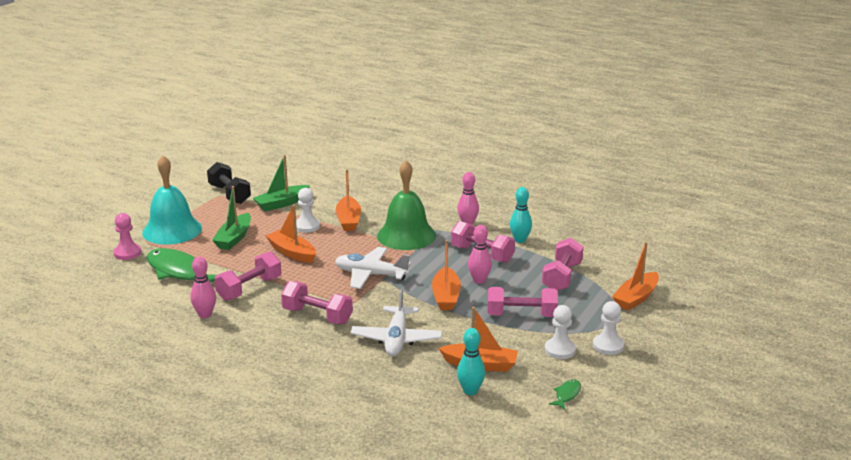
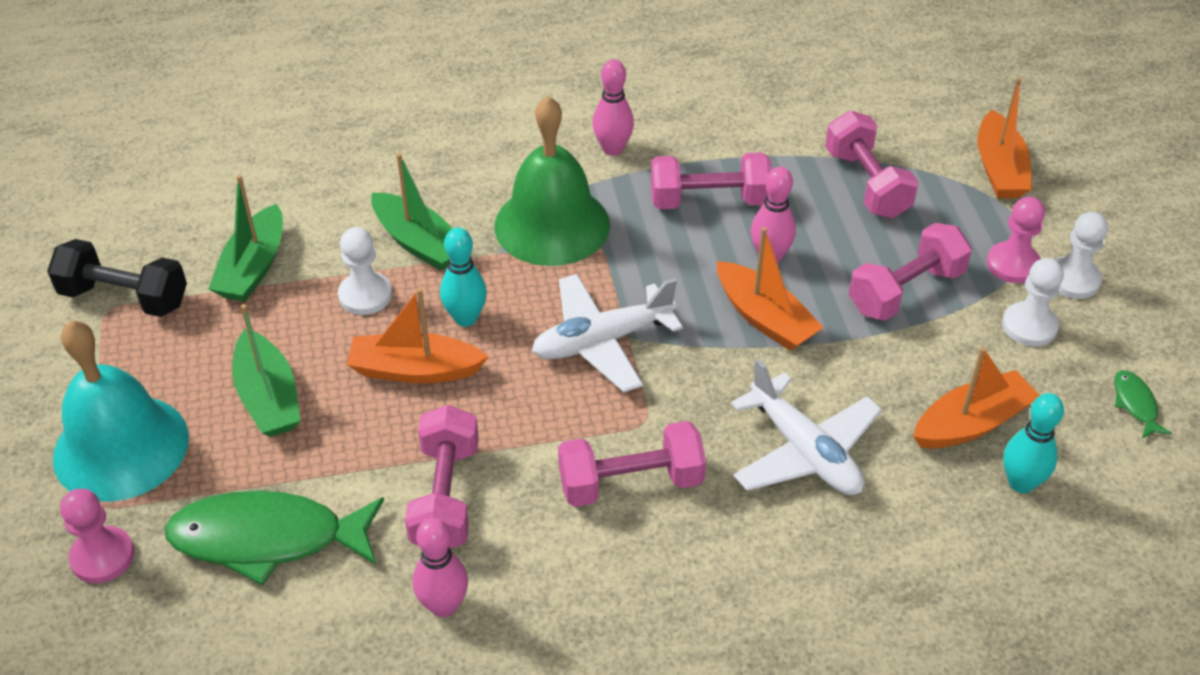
camera: 40 degrees left, 20 degrees up
orange boat [336,169,361,231] -> green boat [371,153,453,270]
turquoise bowling pin [510,187,532,243] -> turquoise bowling pin moved to [440,228,487,327]
none -> pink pawn [987,197,1045,283]

